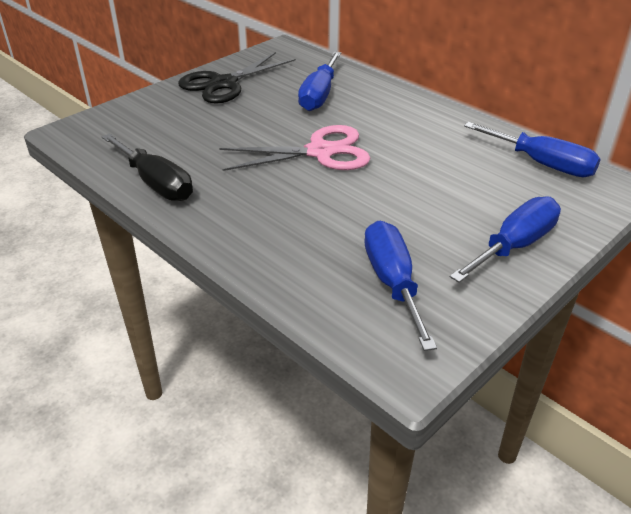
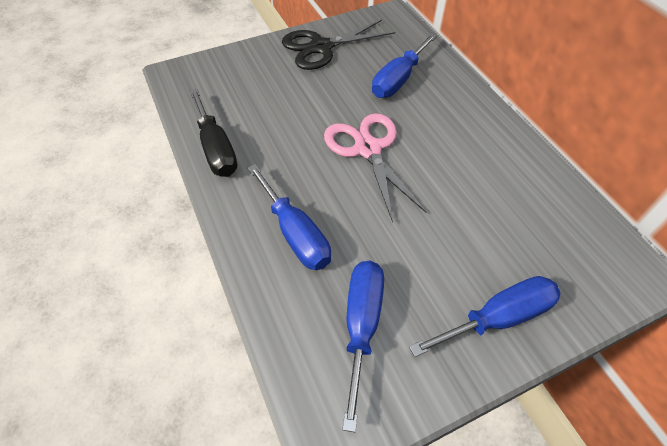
camera: 20 degrees right, 15 degrees up
pink scissors [219,125,371,171] -> pink scissors turned 120 degrees counterclockwise [324,113,426,223]
blue screwdriver [464,122,601,177] -> blue screwdriver moved to [248,164,331,270]

